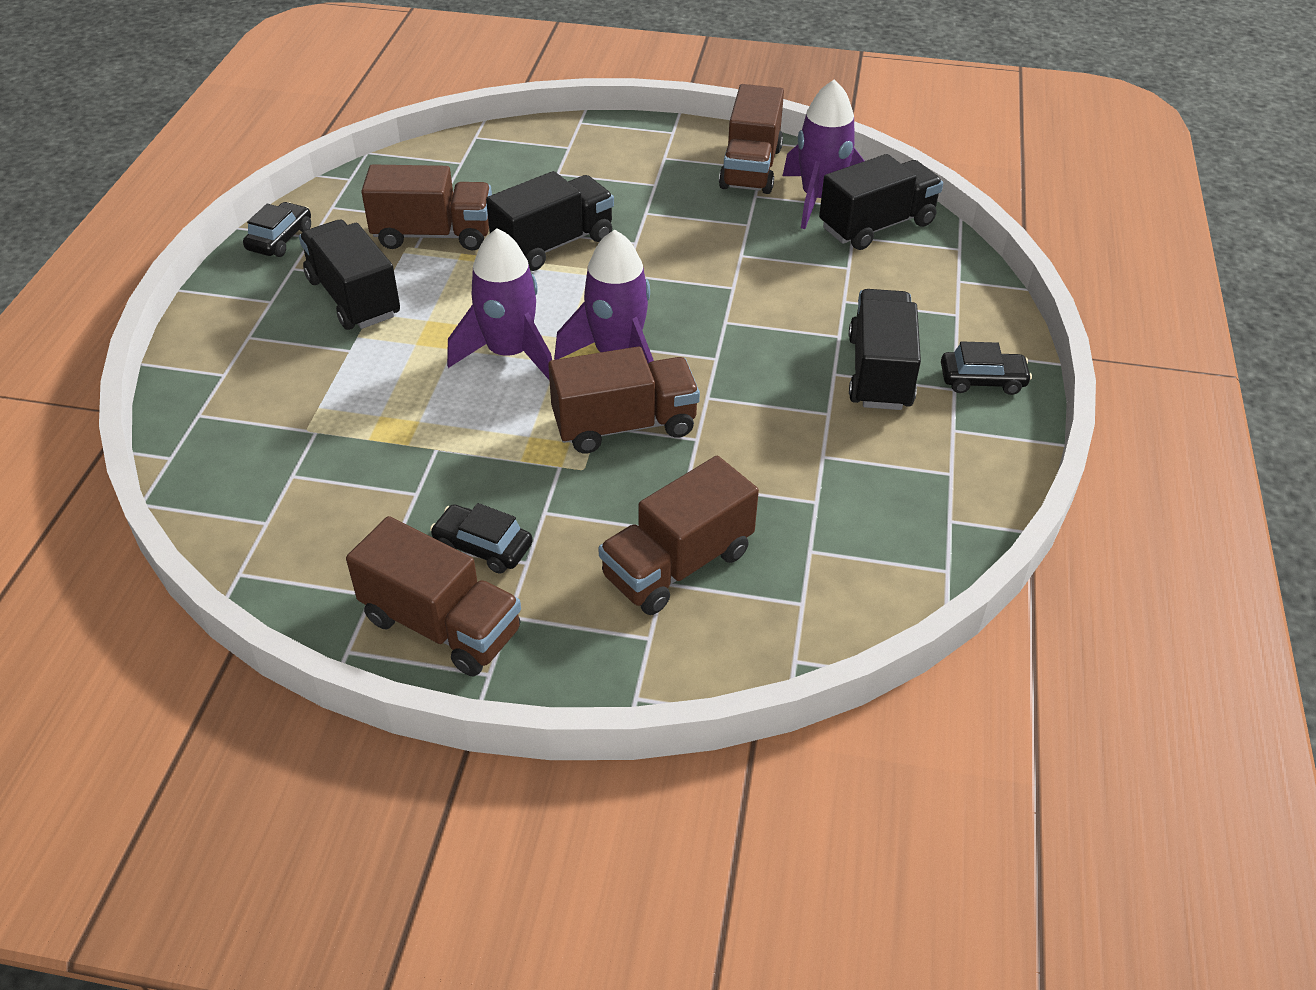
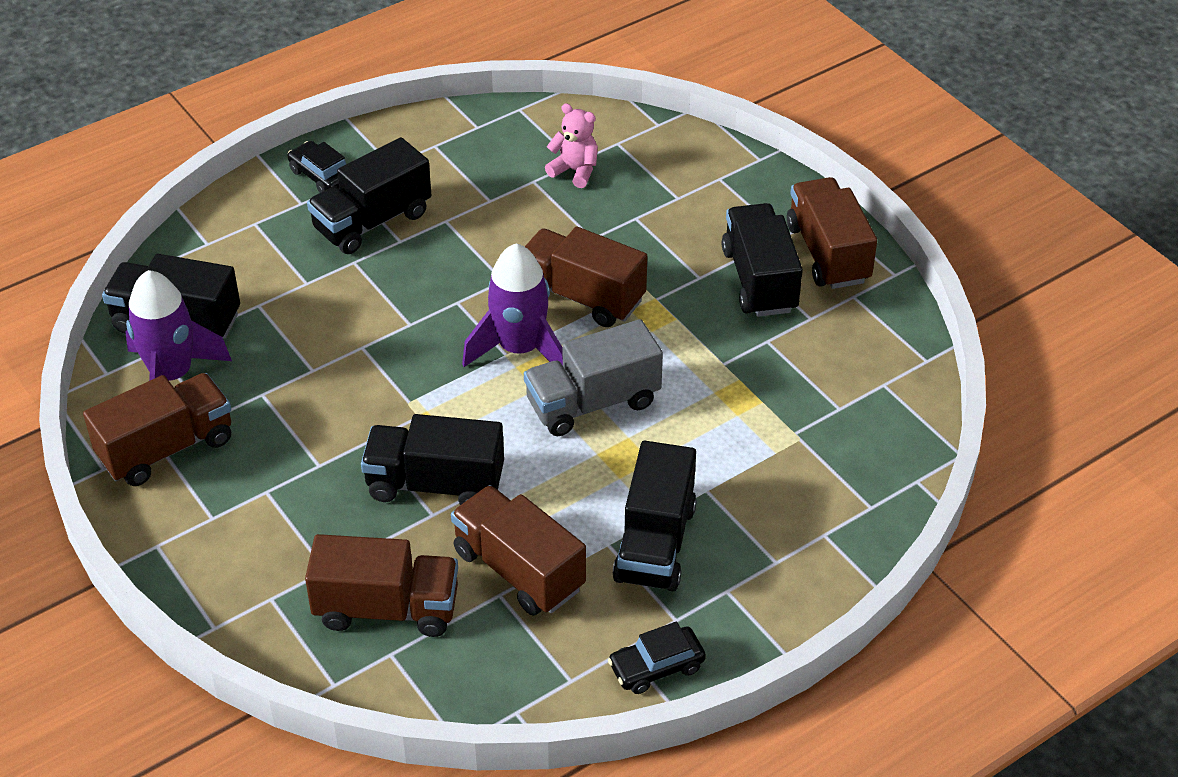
camera: 135 degrees left, 0 degrees up
black car [430,503,533,574] -> black truck [722,203,803,317]
purple rocket [447,228,552,381] -> grey truck [524,319,663,436]
brown truck [598,456,759,615] -> brown truck moved to [305,534,458,637]
none -> pink teddy bear [545,103,598,188]

